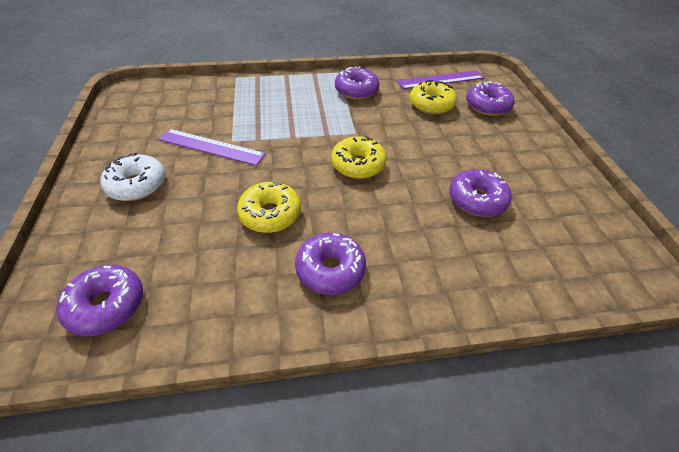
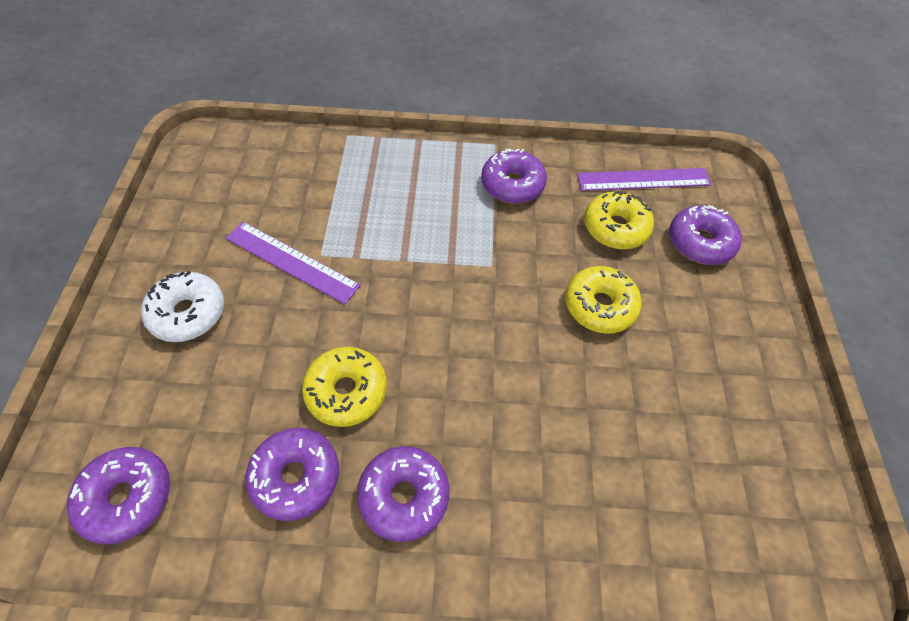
camera: 10 degrees right, 10 degrees up
yellow donut [331,136,387,179] -> yellow donut moved to [565,266,642,334]
purple donut [449,169,512,217] -> purple donut moved to [245,428,339,521]

